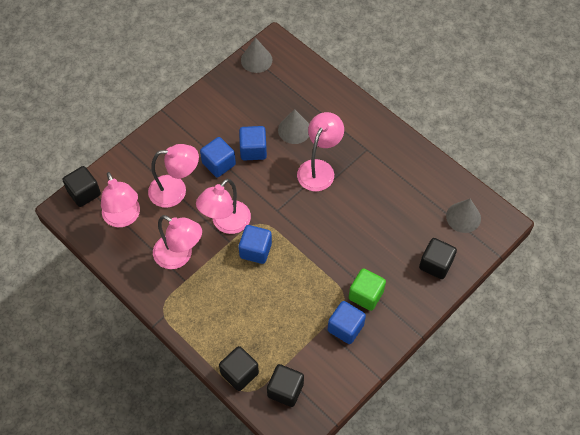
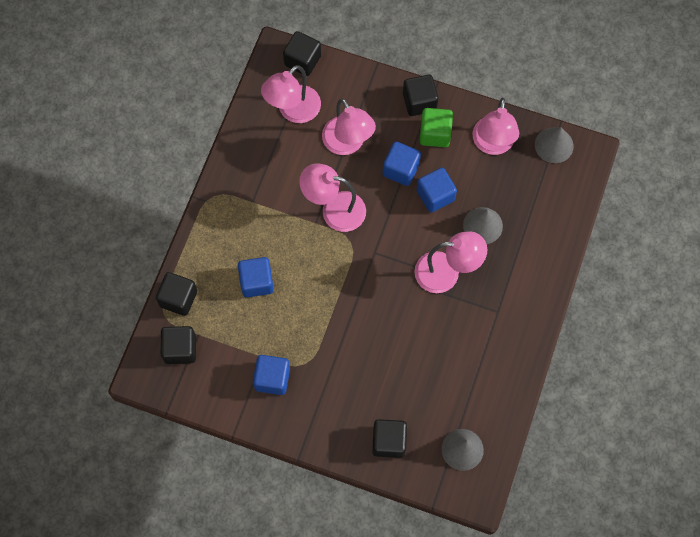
camera: 65 degrees right, 10 degrees up
pink lamp [153,215,202,269] -> pink lamp moved to [473,98,519,155]
blue cube [239,225,272,264] -> blue cube moved to [238,257,274,298]
green cube [349,268,386,311] -> green cube moved to [420,108,453,147]
none -> black cube [403,75,438,116]

